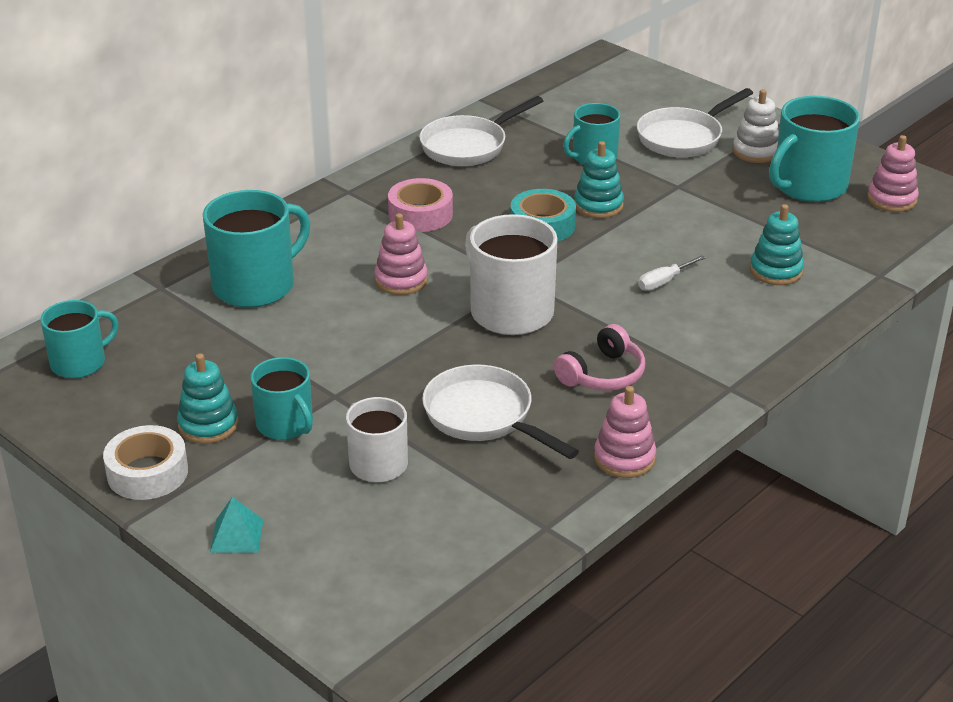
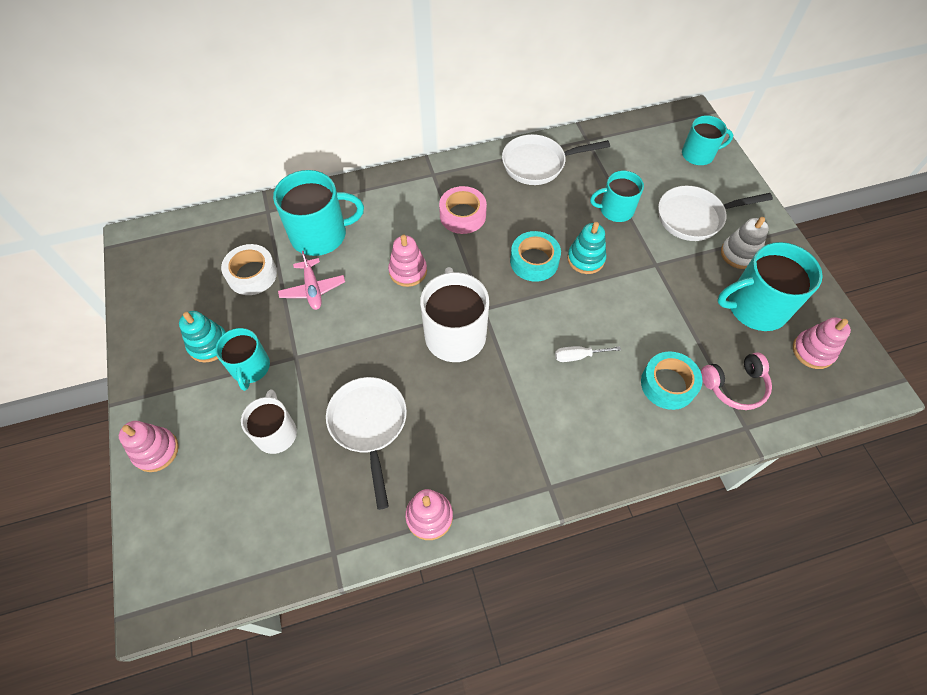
camera: 30 degrees right, 25 degrees up
turquoise mug [40,300,119,378] -> turquoise mug moved to [682,116,733,165]
white tape [103,425,188,500] -> white tape moved to [221,244,277,295]
turquoise pyramid [210,497,263,553] -> pink stacking toy [119,421,179,472]
pink headphones [554,324,645,391] -> pink headphones moved to [701,352,772,410]
turquoise stacking toy [750,204,804,285] -> turquoise tape [641,352,702,410]
none -> pink plane [278,251,345,310]

